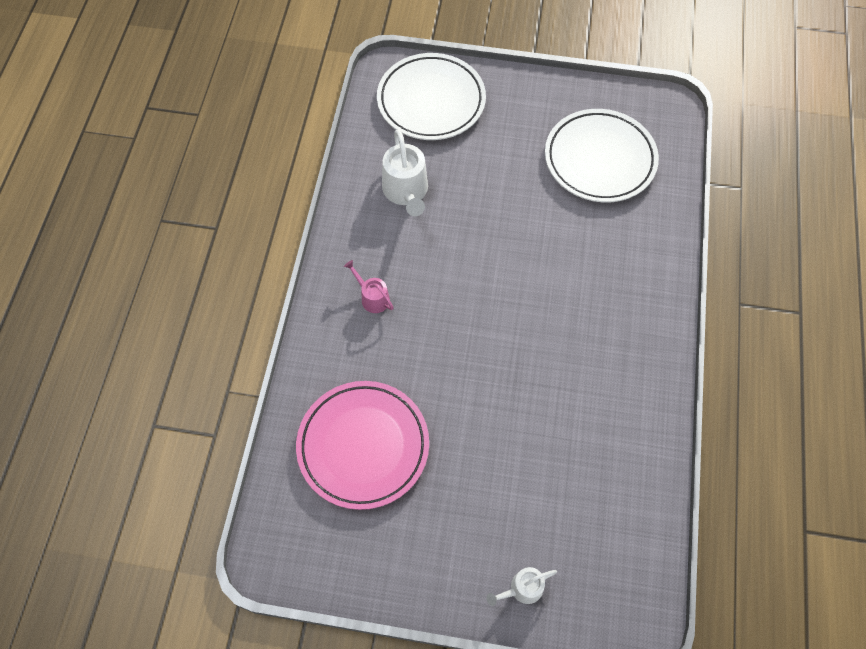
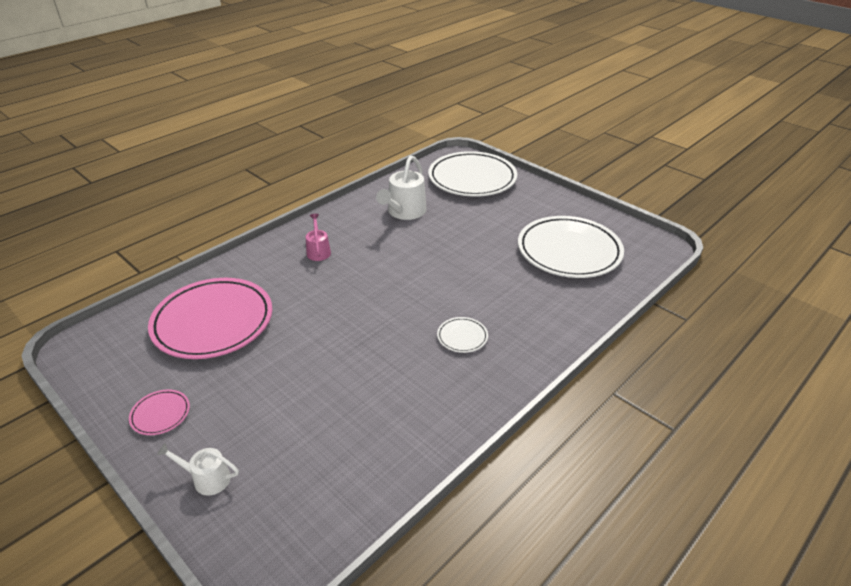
camera: 35 degrees right, 25 degrees down
none -> pink plate [129,389,190,435]
none -> white plate [437,317,488,353]

